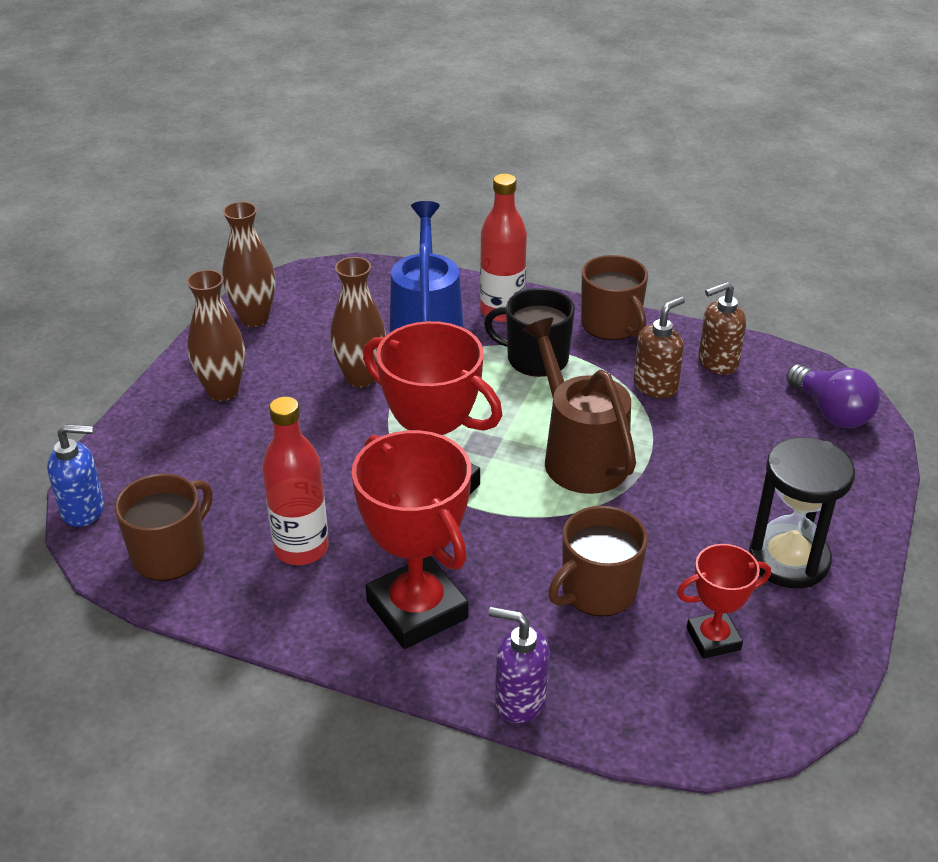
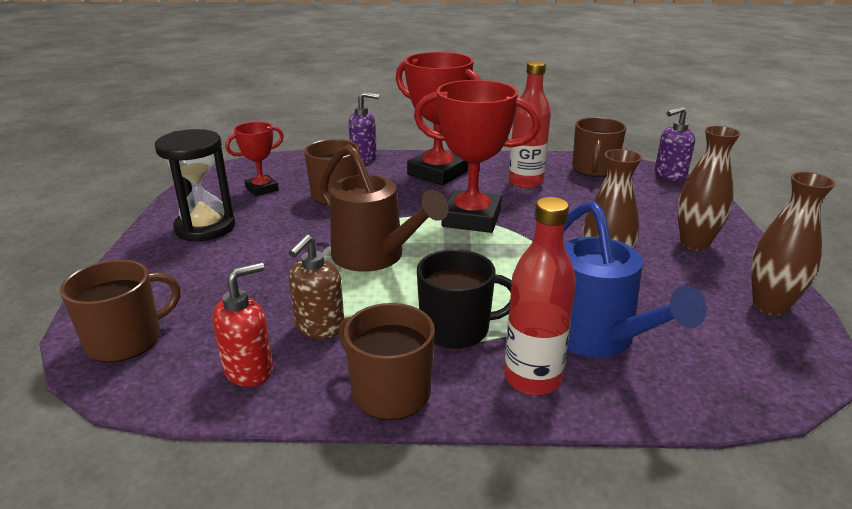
camera: 160 degrees right, 10 degrees down
blue soap dispenser [47,424,104,527] -> purple soap dispenser [655,106,695,181]
brown soap dispenser [698,282,746,375] -> red soap dispenser [213,262,273,387]
purple light bulb [786,364,880,428] -> brown mug [60,260,181,363]

